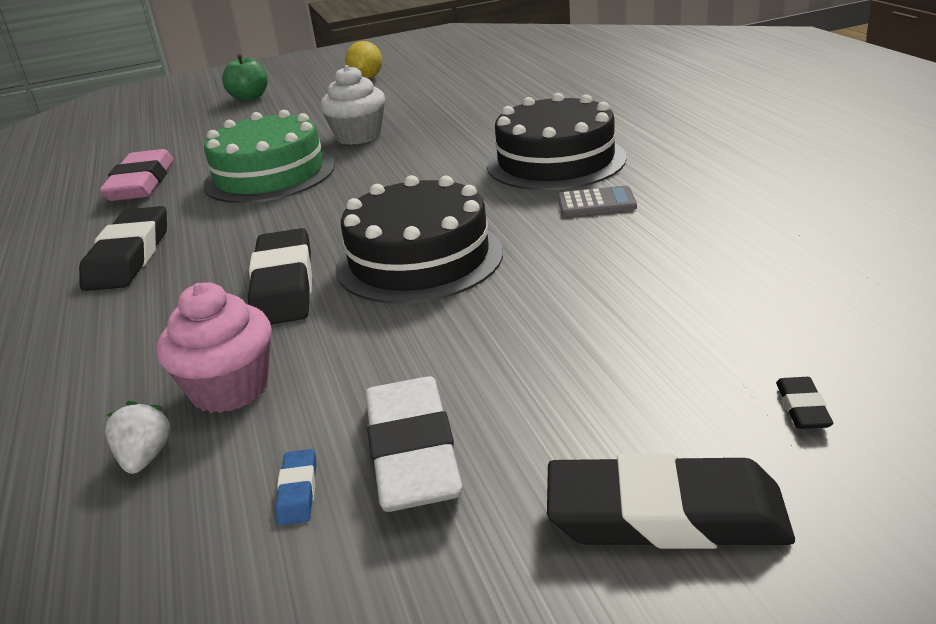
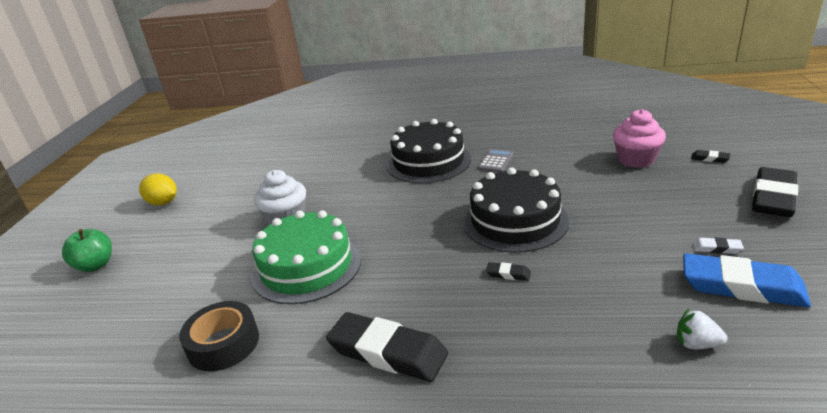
camera: 65 degrees left, 0 degrees up
pink eraser [99,149,174,201] -> black tape [179,301,259,371]
pink cupcake [157,282,272,413] -> pink cupcake moved to [613,109,666,168]
black eraser [248,228,312,324] -> black eraser [486,262,531,281], size x0.42
blue eraser [275,449,316,525] -> blue eraser [683,253,811,307], size x2.38
white eraser [365,376,463,512] -> white eraser [693,237,744,254], size x0.42

